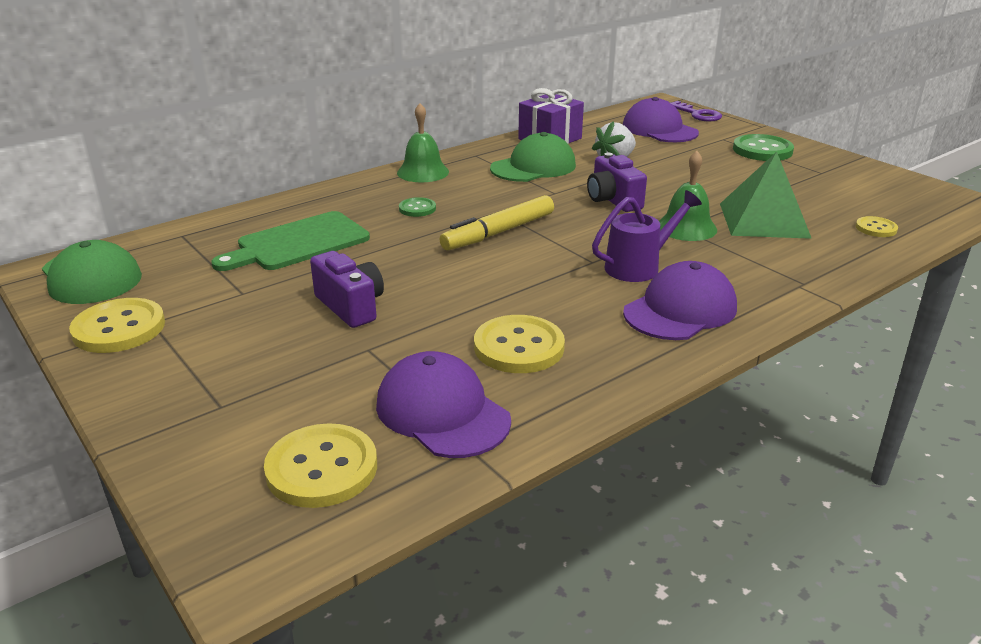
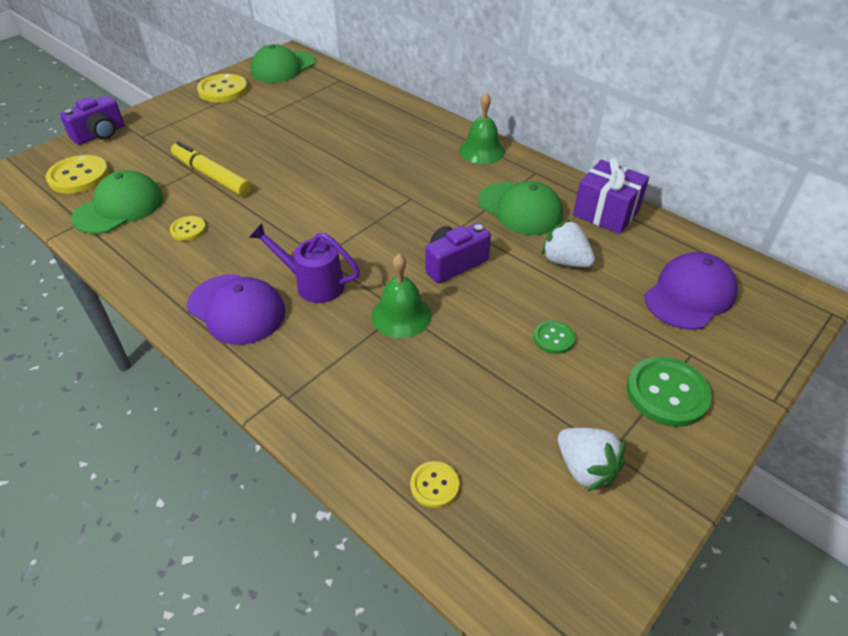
camera: 80 degrees right, 15 degrees up
green cutting board [211,211,370,271] -> none
purple camera [310,251,384,328] -> purple camera moved to [60,96,124,145]
purple cap [376,351,511,458] -> green cap [71,170,163,234]
green button [399,197,436,217] -> green button moved to [534,320,575,354]
yellow marker [439,195,554,251] -> yellow marker moved to [171,141,251,196]
yellow button [474,315,565,373] -> yellow button [170,216,206,241], size x0.55
purple watering can [592,190,702,282] -> purple watering can turned 150 degrees clockwise [249,223,360,303]
purple key [670,101,722,121] -> none
green pyramid [720,152,812,239] -> none
none -> white strawberry [558,428,626,492]

